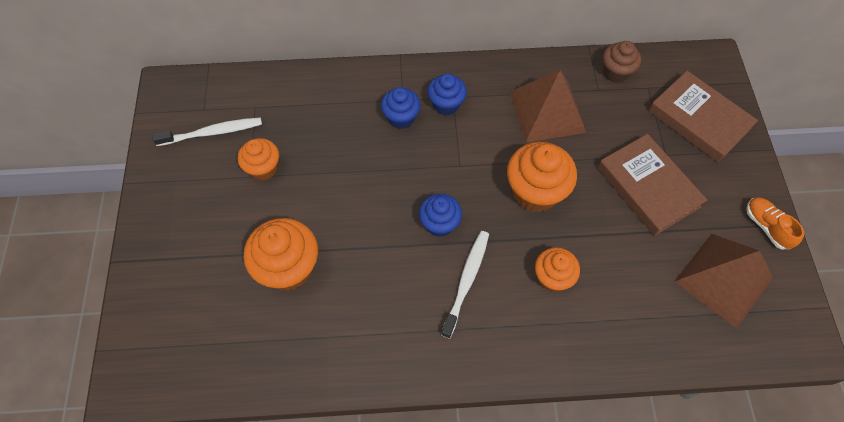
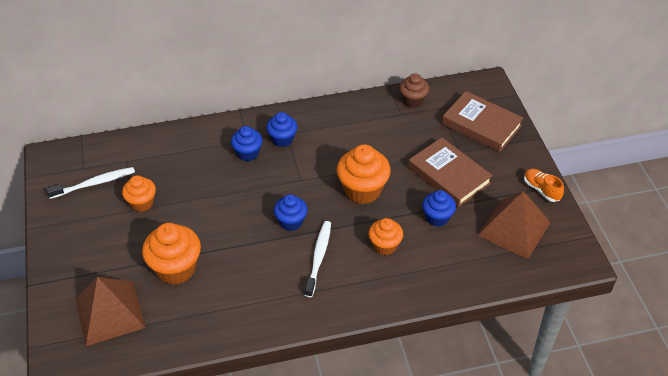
camera: 10 degrees left, 15 degrees down
brown pyramid [510,70,587,143] -> brown pyramid moved to [75,277,146,346]
none -> blue cupcake [422,190,456,227]

